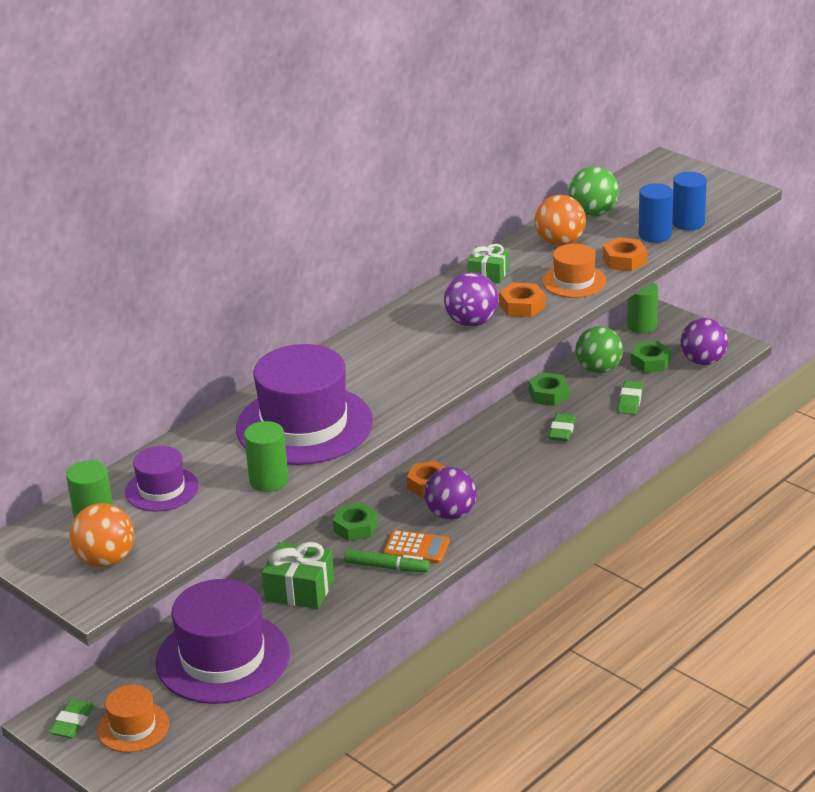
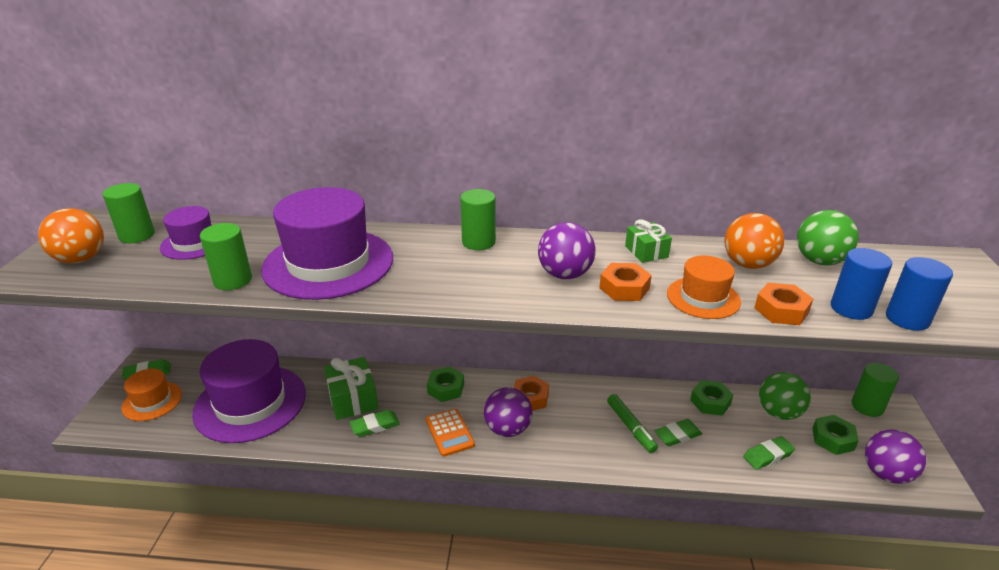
camera: 50 degrees right, 0 degrees up
green marker [344,549,430,572] -> green marker moved to [607,394,658,453]
none -> green eraser [350,410,400,437]
none -> green cylinder [460,189,496,250]

